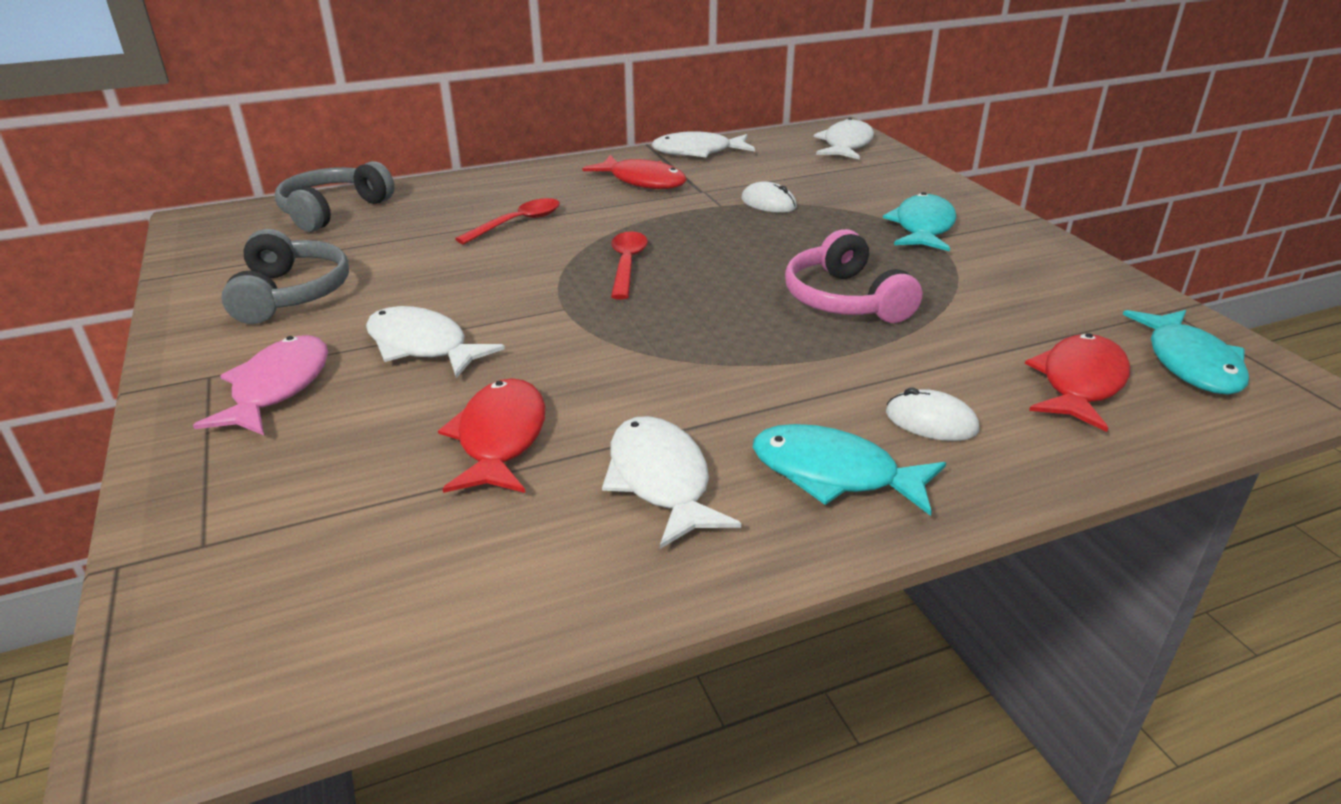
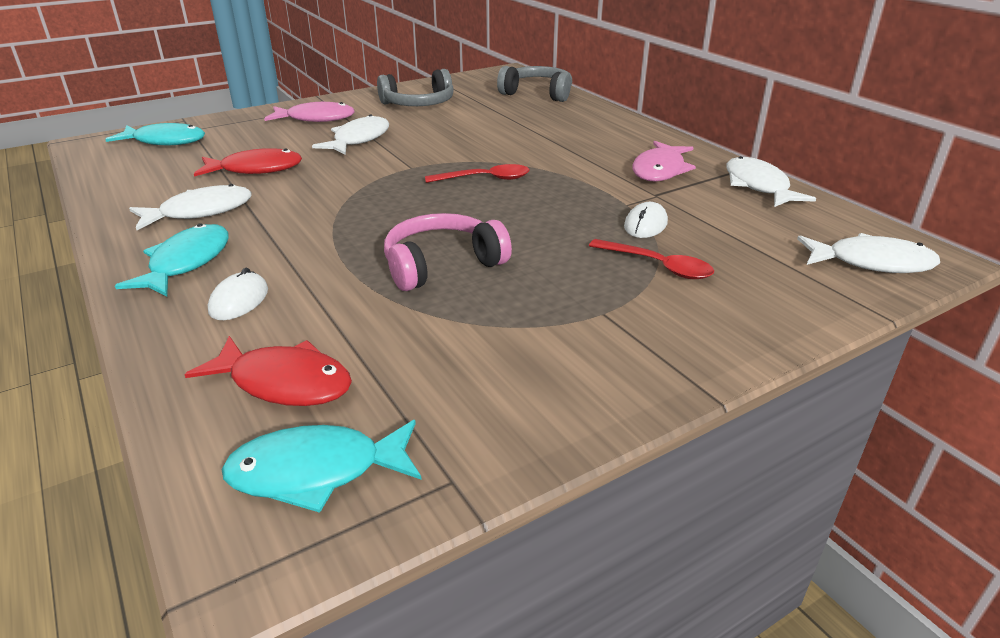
camera: 80 degrees right, 0 degrees up
red spoon [455,198,560,244] -> red spoon moved to [589,239,714,279]
red fish [582,155,687,189] -> pink fish [632,141,696,182]
turquoise fish [883,192,957,251] -> turquoise fish moved to [105,123,205,145]

